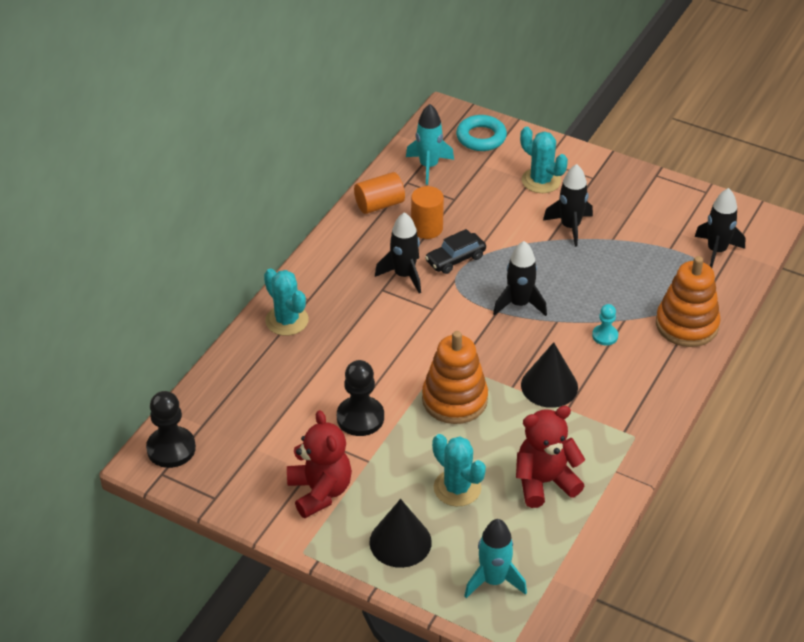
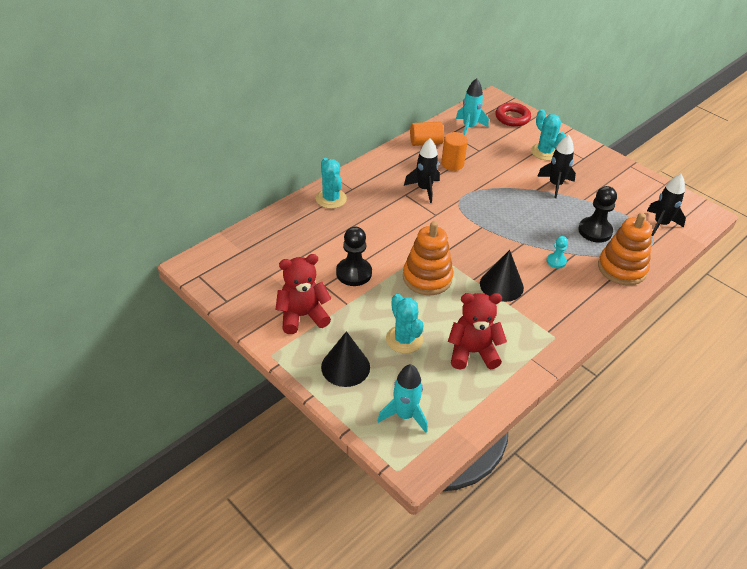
camera: 15 degrees right, 0 degrees up
black pawn [146,391,196,468] -> black pawn moved to [578,186,617,243]
red teddy bear [287,410,352,518] -> red teddy bear turned 105 degrees counterclockwise [275,254,332,334]
black car [425,229,486,274] -> none
turquoise ring [456,115,507,151] -> red ring [495,102,531,127]
black rocket [493,241,547,316] -> none

